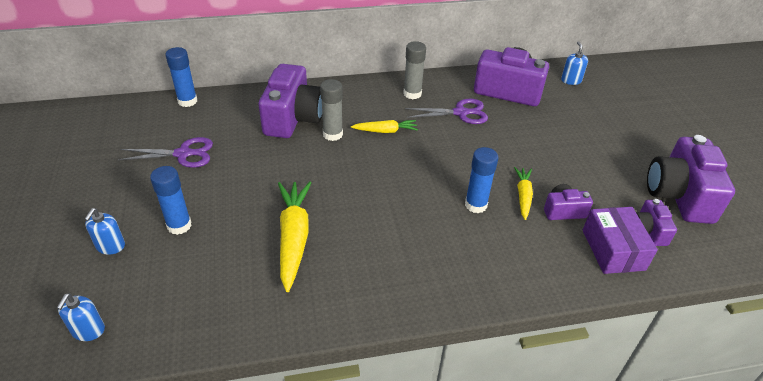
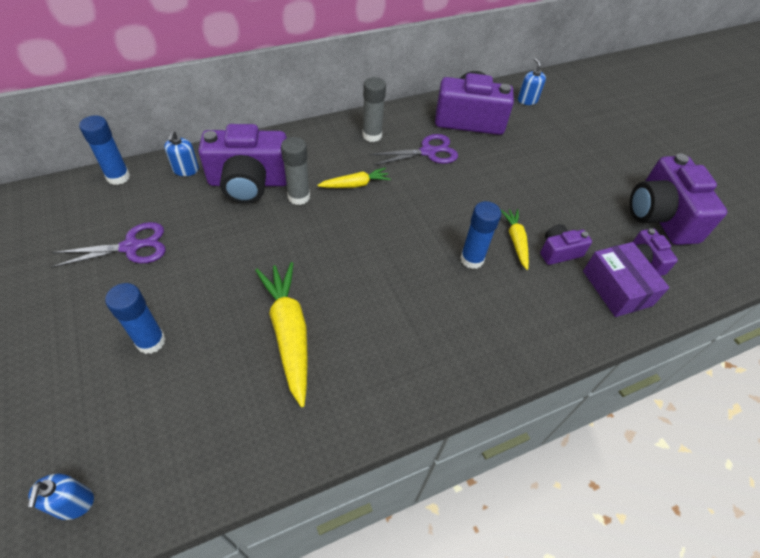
camera: 15 degrees left, 10 degrees up
blue soap dispenser [84,208,125,255] -> blue soap dispenser moved to [164,131,199,176]
purple camera [259,64,322,138] -> purple camera turned 90 degrees clockwise [198,124,287,204]

